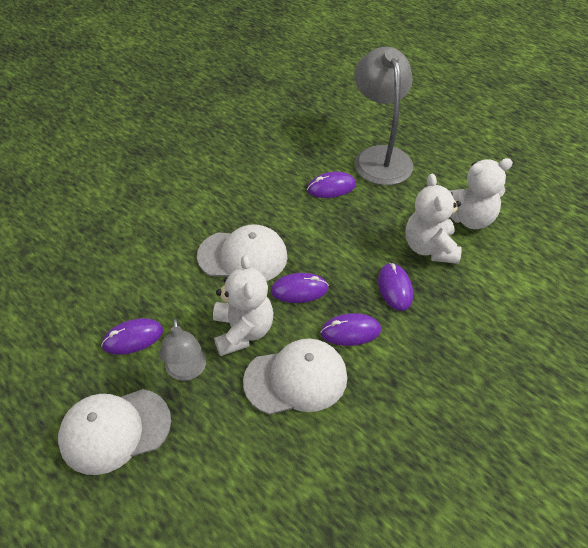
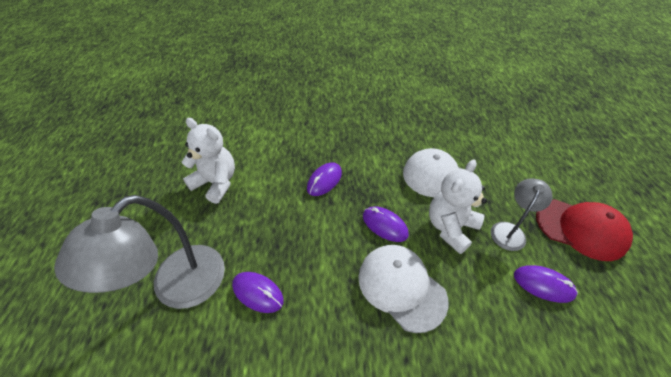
camera: 135 degrees left, 0 degrees up
white cap [58,389,171,475] -> red cap [536,199,633,261]
purple mouse [320,313,381,346] -> none
white teddy bear [406,174,462,264] -> none

